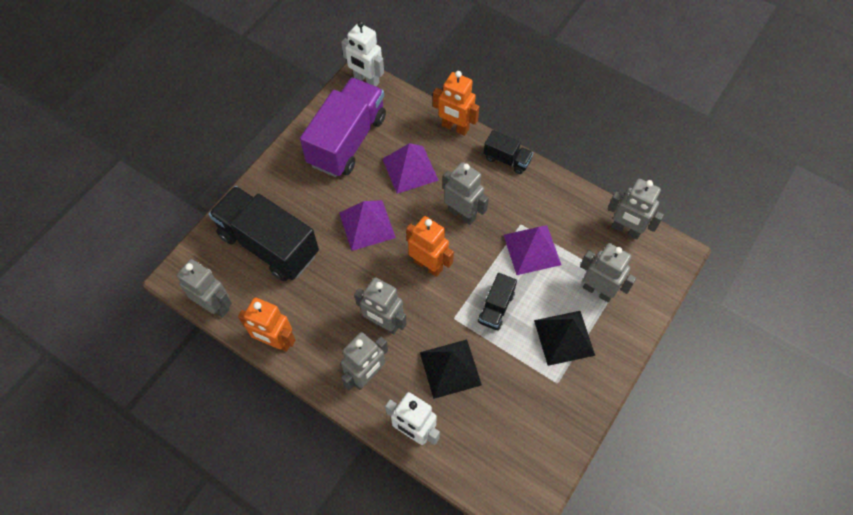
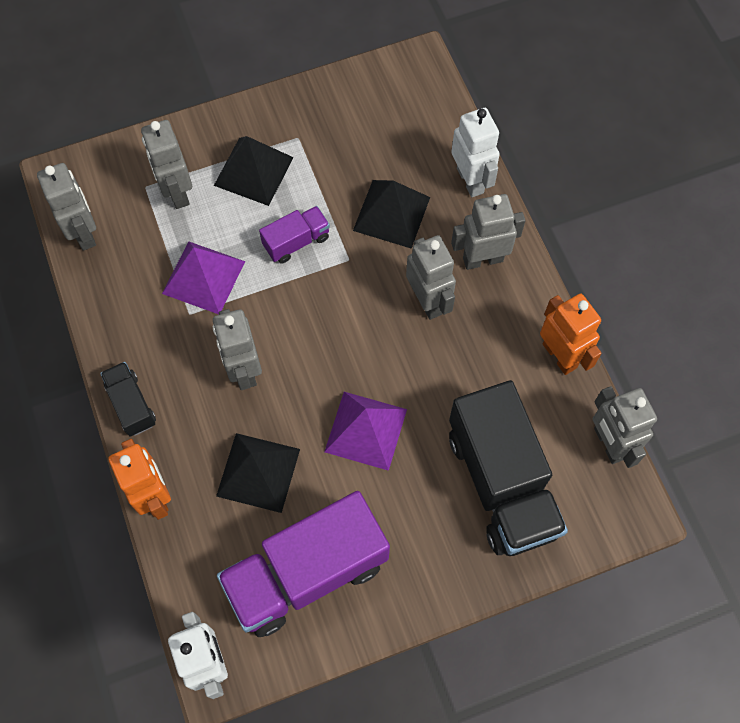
camera: 145 degrees left, 5 degrees up
purple pyramid [383,143,439,194] -> black pyramid [216,433,300,513]
orange robot [406,216,454,277] -> none
black truck [478,273,517,330] -> purple truck [259,206,330,264]

